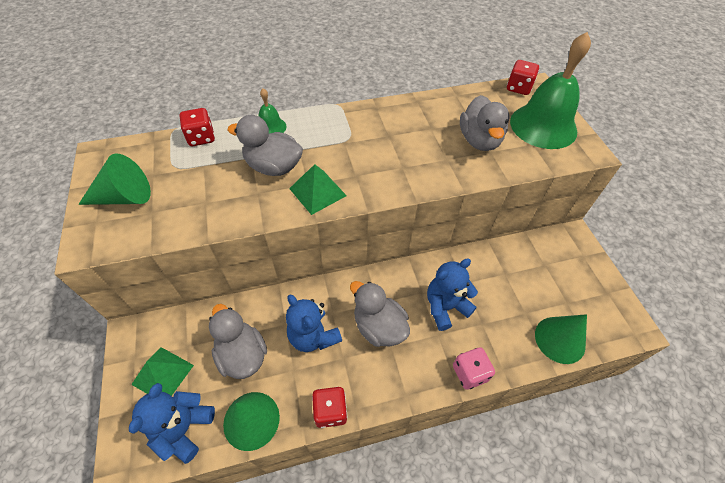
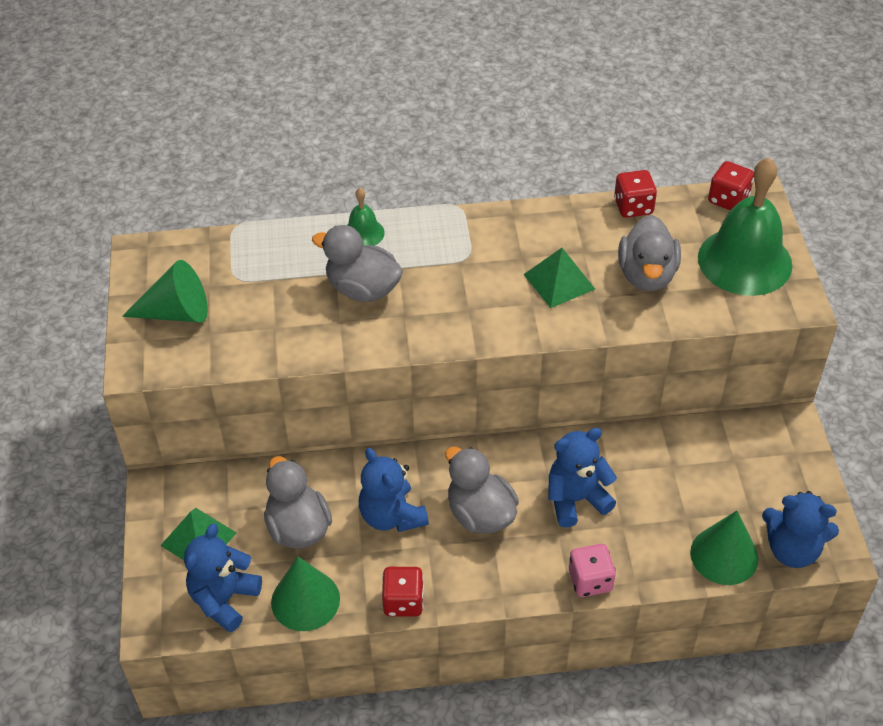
camera: 10 degrees right, 5 degrees down
red dice [180,108,215,146] -> red dice moved to [614,170,657,218]
green pyramid [289,164,347,215] -> green pyramid moved to [524,248,595,308]
none -> blue teddy bear [762,491,839,568]

